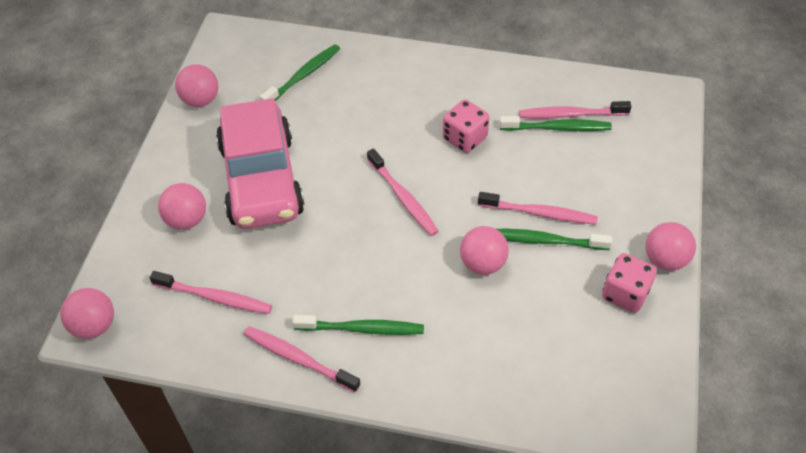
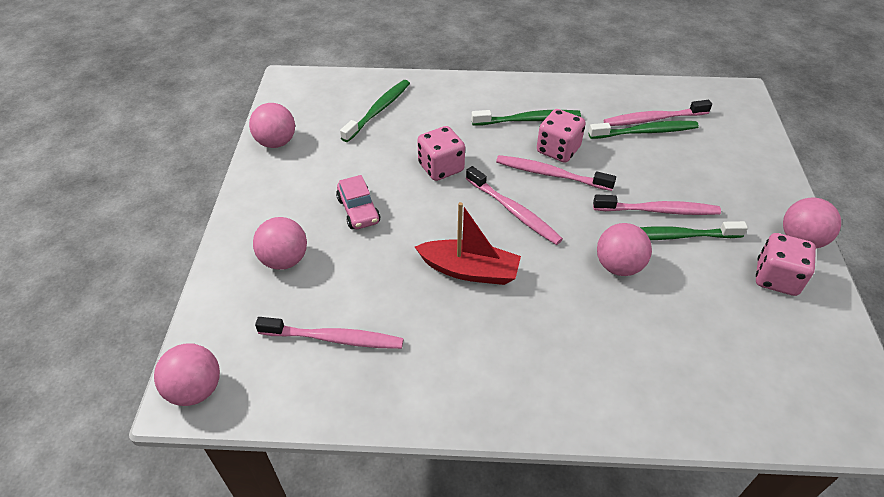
camera: 10 degrees left, 5 degrees down
pink car [216,98,305,229] -> pink car [336,175,380,229], size x0.40
pink toothbrush [244,326,360,393] -> pink toothbrush moved to [496,155,616,191]
green toothbrush [293,315,424,335] -> green toothbrush moved to [471,110,581,126]
none -> red boat [415,202,521,285]
none -> pink dice [417,126,465,181]

